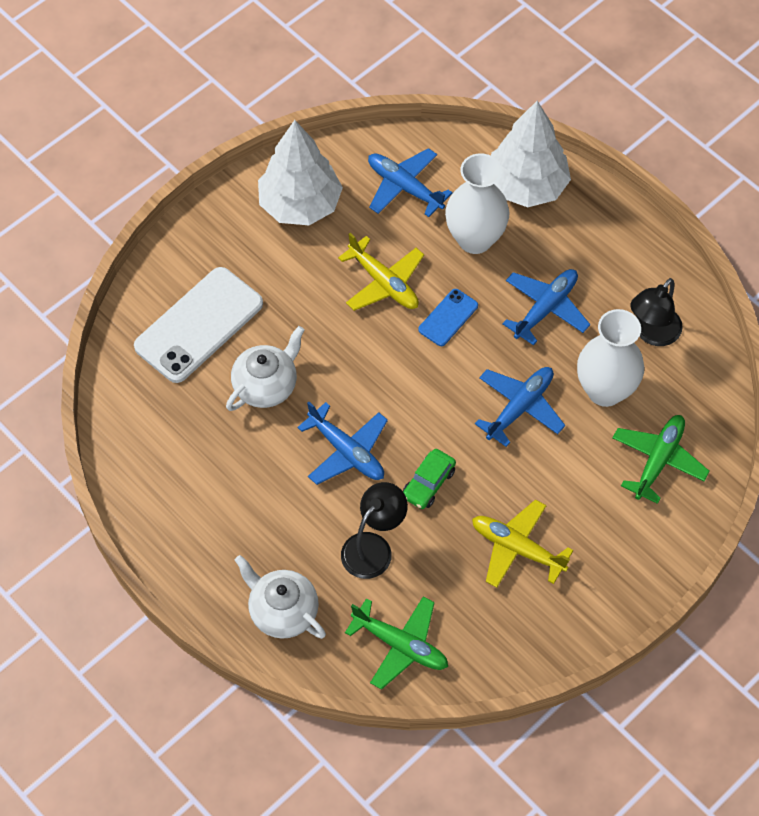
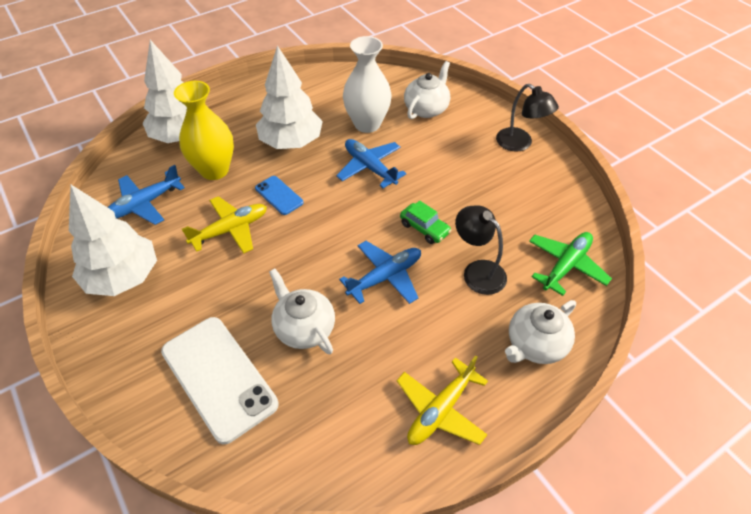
camera: 80 degrees left, 10 degrees down
white vase [445,153,509,254] -> yellow vase [174,81,234,180]
yellow plane [472,500,573,588] -> yellow plane moved to [397,356,488,445]
blue plane [502,269,590,345] -> white tree [256,45,323,149]
green plane [613,415,710,504] -> white teapot [404,61,450,119]
black lamp [630,278,683,346] -> black lamp moved to [496,84,559,152]

